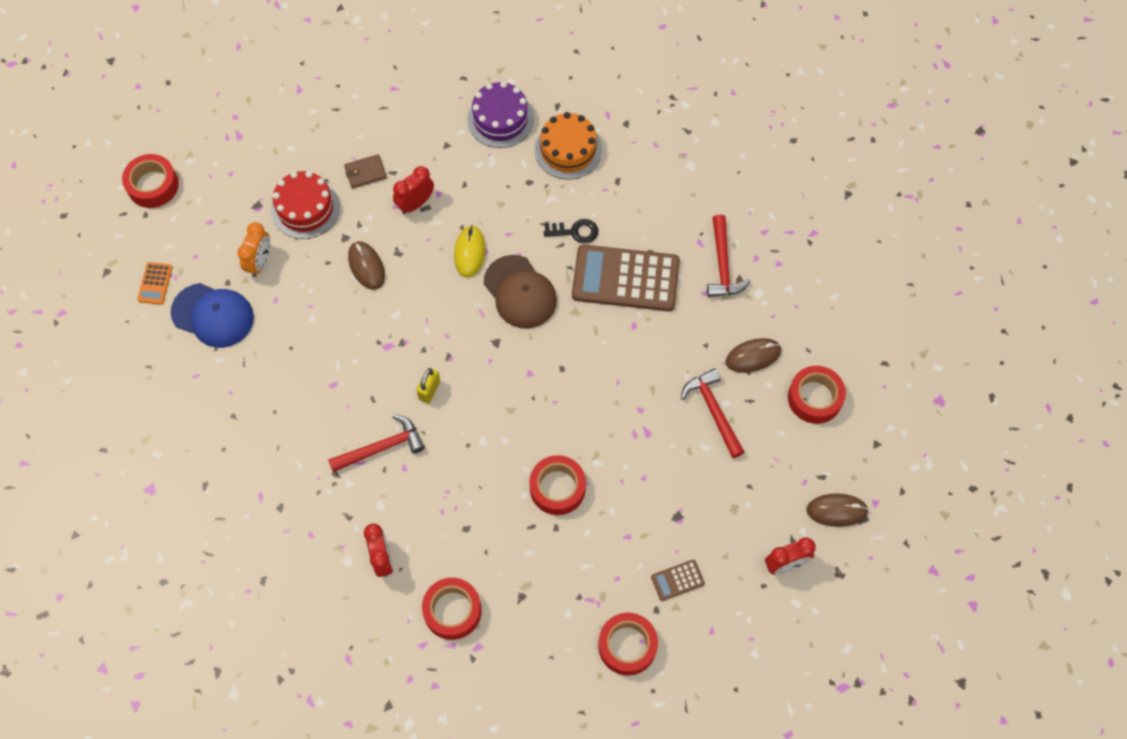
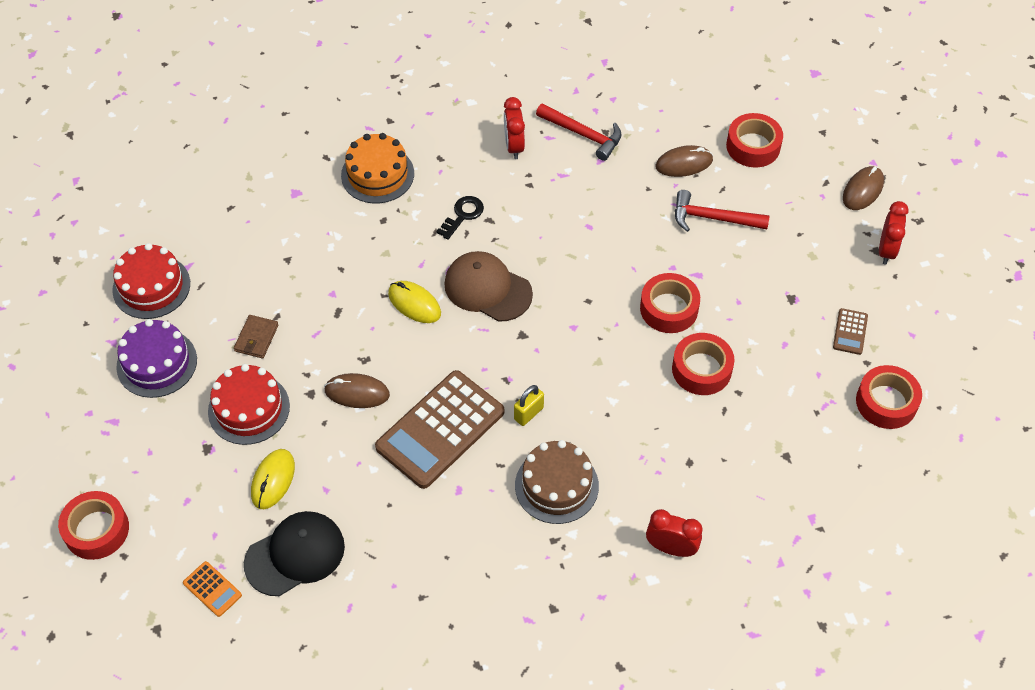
camera: 55 degrees left, 10 degrees down
blue cap [171,283,254,348] -> black cap [244,511,345,596]
orange clock [237,222,270,277] -> yellow mouse [251,449,295,509]
red hammer [328,414,425,472] -> brown cake [515,440,599,524]
red clock [393,166,434,214] -> red clock moved to [504,97,525,159]
yellow padlock [416,368,440,404] -> yellow padlock turned 75 degrees clockwise [514,385,544,426]
red tape [422,578,482,640] -> red tape moved to [640,273,700,333]
purple cake [467,81,534,148] -> purple cake moved to [116,319,197,398]
brown cap [484,255,557,329] -> brown cap turned 150 degrees counterclockwise [444,251,533,322]
brown calculator [572,245,680,311] -> brown calculator moved to [375,370,504,489]
brown mouse [726,338,781,373] -> brown mouse turned 60 degrees clockwise [655,145,713,177]
none -> red cake [112,243,190,319]

